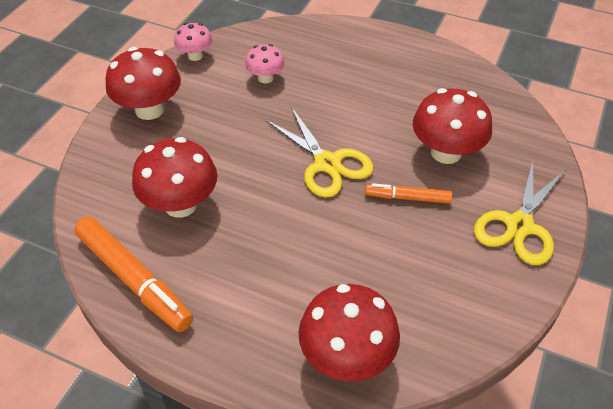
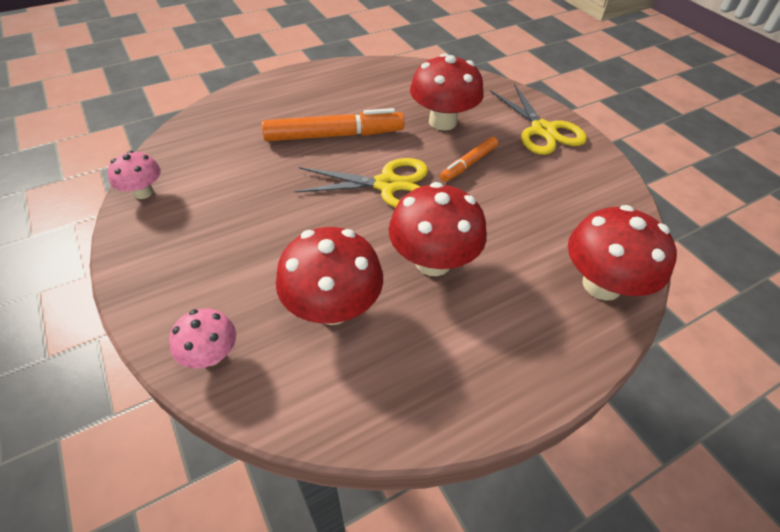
camera: 55 degrees left, 0 degrees up
orange marker [74,217,193,332] -> orange marker moved to [262,108,404,141]
red mushroom [106,47,181,120] -> red mushroom moved to [388,182,487,276]
pink mushroom [245,44,285,83] -> pink mushroom moved to [169,308,236,369]

